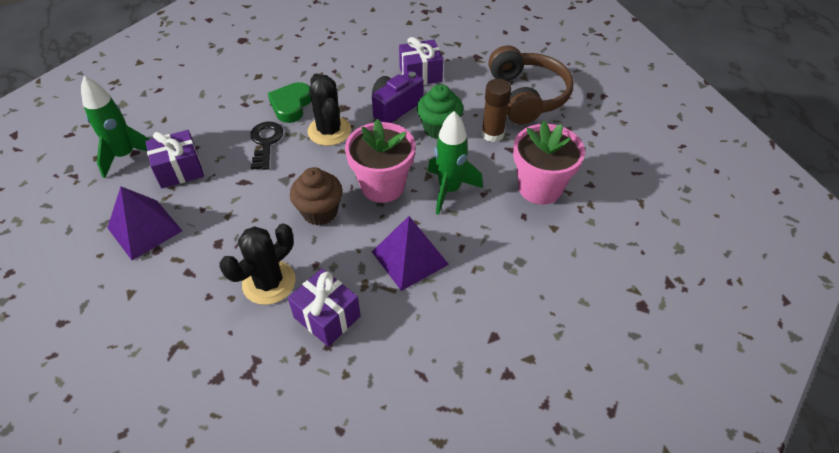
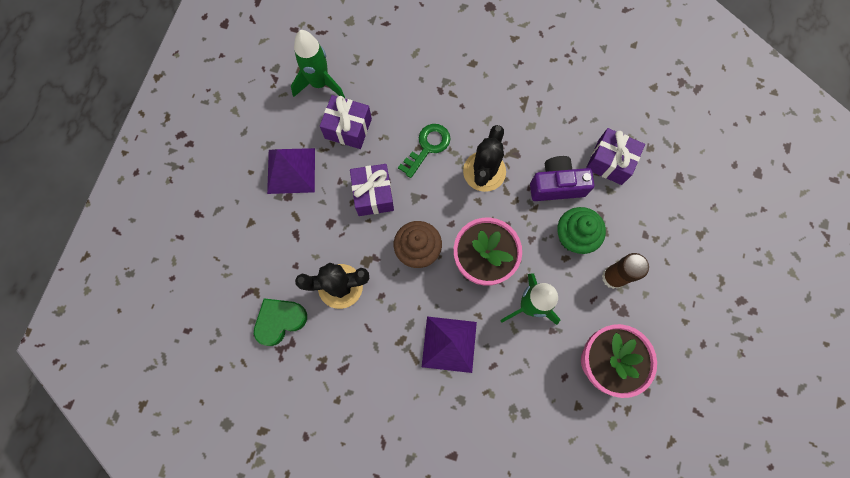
camera: 40 degrees right, 25 degrees up
black key [250,122,283,170] -> green key [398,124,450,178]
green heart [268,82,311,123] -> green heart moved to [254,298,307,346]
purple gift [288,269,361,347] -> purple gift moved to [350,164,394,216]
brown headphones [488,45,574,124] -> none

